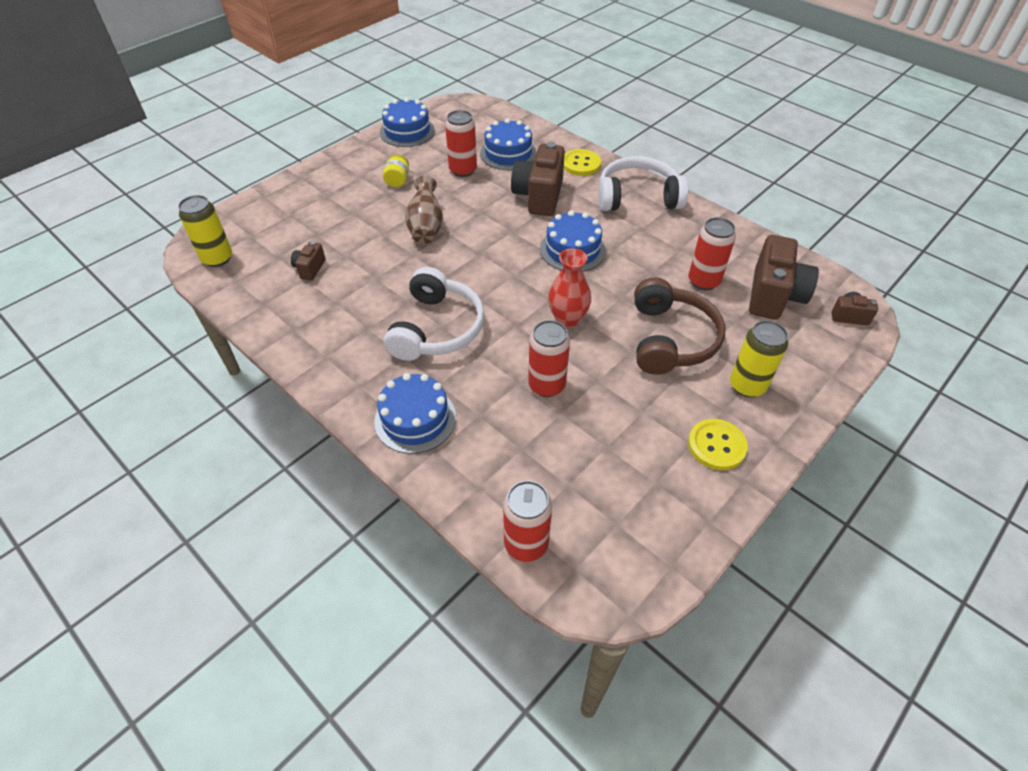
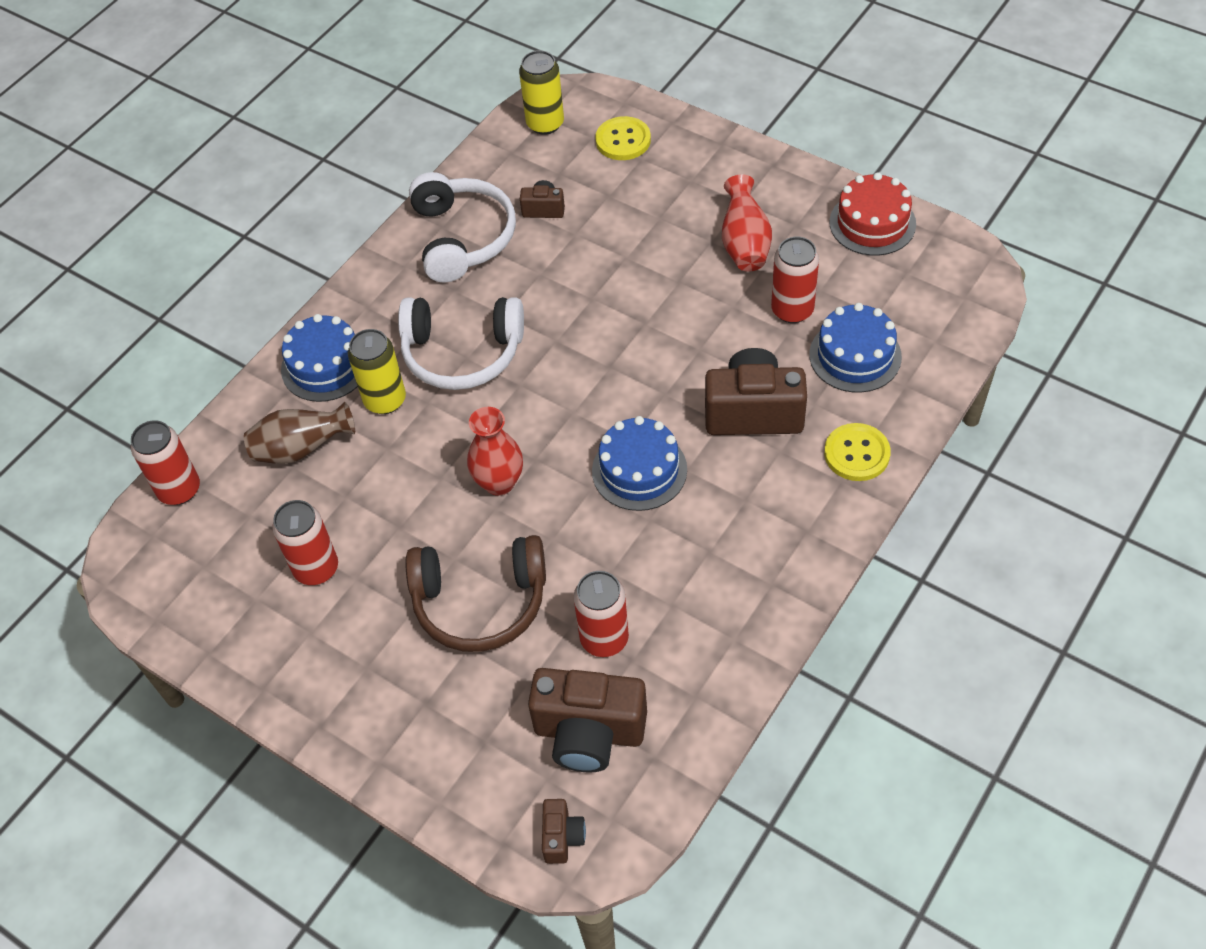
camera: 85 degrees right, 5 degrees up
blue cake [380,98,435,147] -> red cake [829,172,916,256]
yellow jar [383,154,409,187] -> red vase [722,174,772,272]
brown vase [405,176,443,244] -> brown vase moved to [244,402,355,464]
red can [528,320,570,397] -> red can moved to [272,500,338,585]
white headphones [599,156,688,211] -> white headphones moved to [409,172,516,283]
yellow button [688,419,748,470] -> yellow button moved to [595,116,651,160]
yellow can [730,320,788,397] -> yellow can moved to [348,329,406,414]

